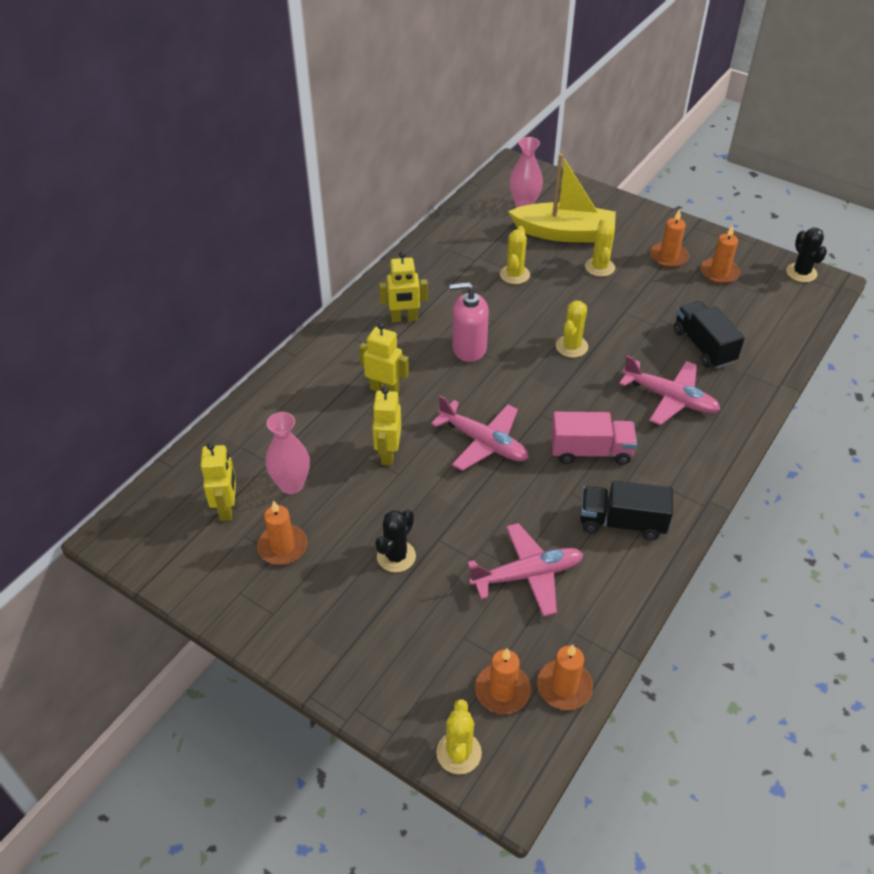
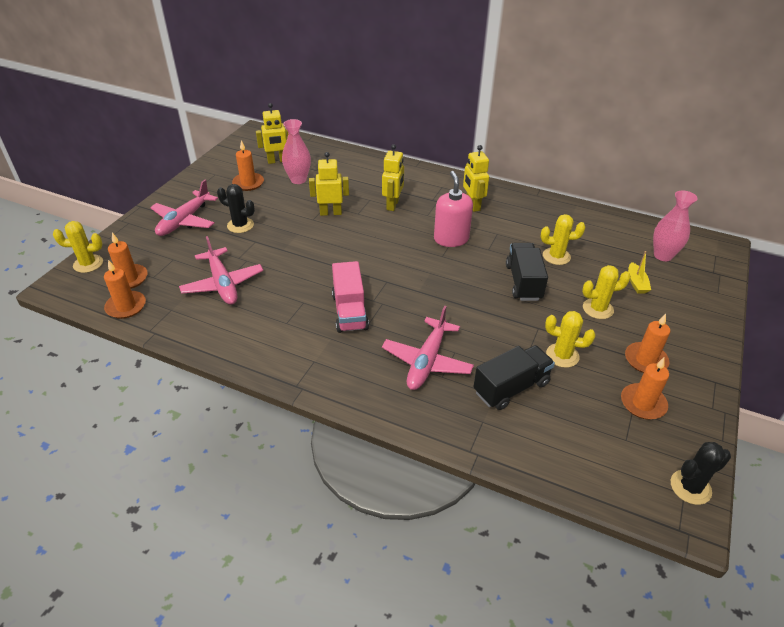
camera: 80 degrees right, 5 degrees down
pink plane [431,395,529,471] -> pink plane moved to [150,180,218,236]
yellow boat [508,153,616,242] -> yellow boat [628,251,651,294], size x0.41
yellow cactus [556,301,588,358] -> yellow cactus moved to [545,311,595,368]
black truck [580,480,673,540] -> black truck moved to [506,243,548,301]

